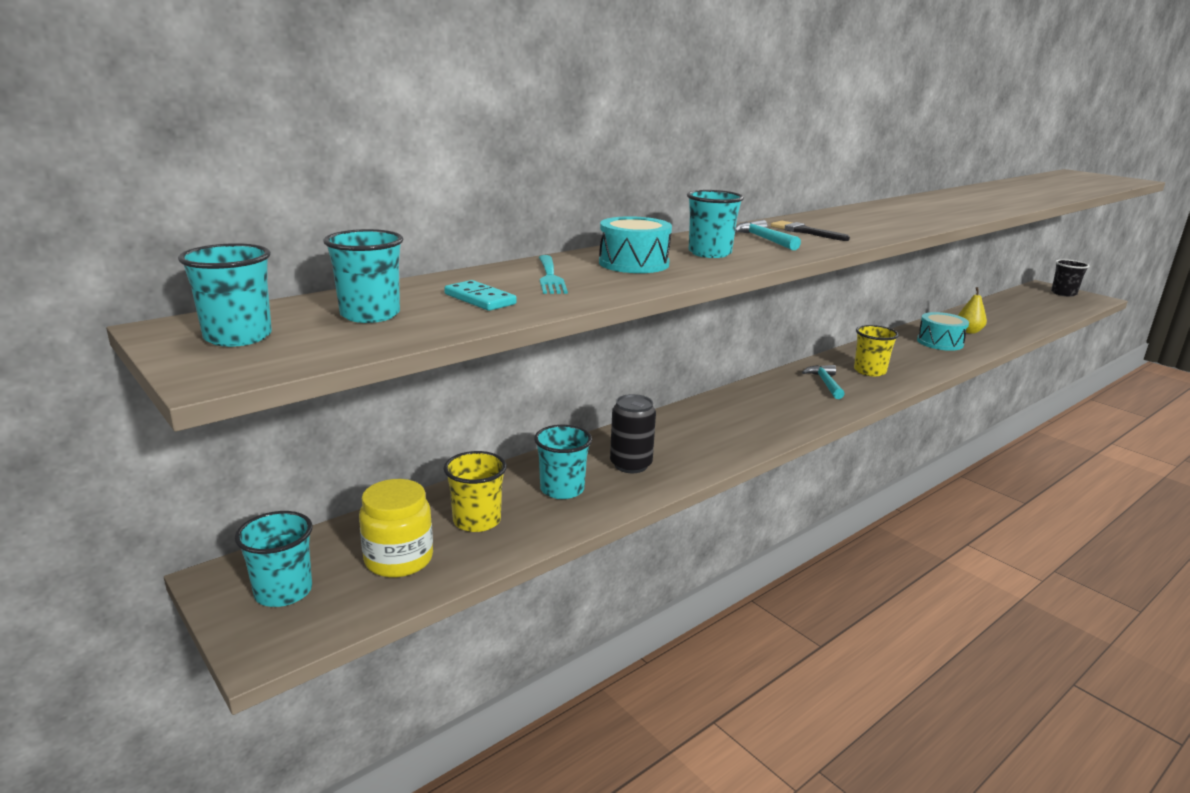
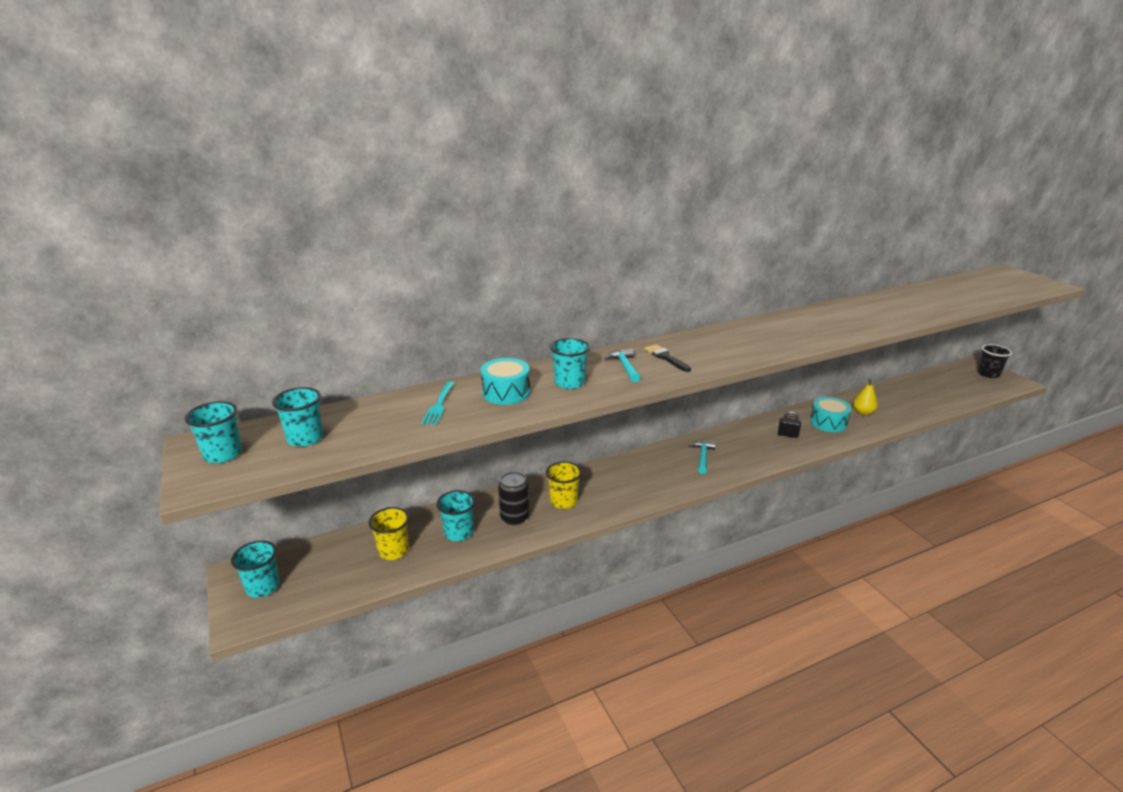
camera: 15 degrees right, 5 degrees up
yellow jar [359,479,433,577] -> none
turquoise domino [444,280,517,311] -> none
yellow cup [854,325,899,376] -> yellow cup moved to [546,461,582,509]
none -> black padlock [778,411,801,438]

